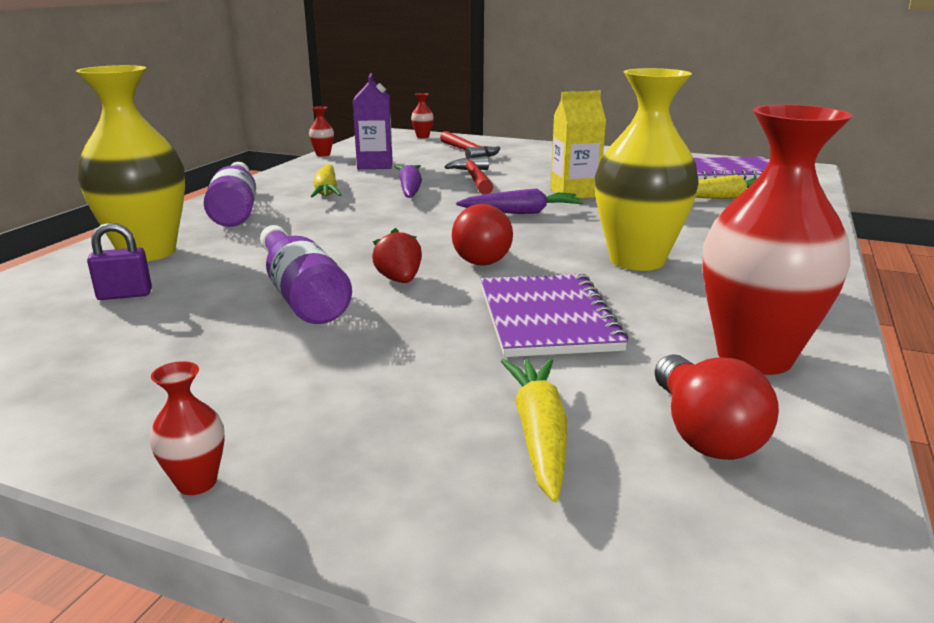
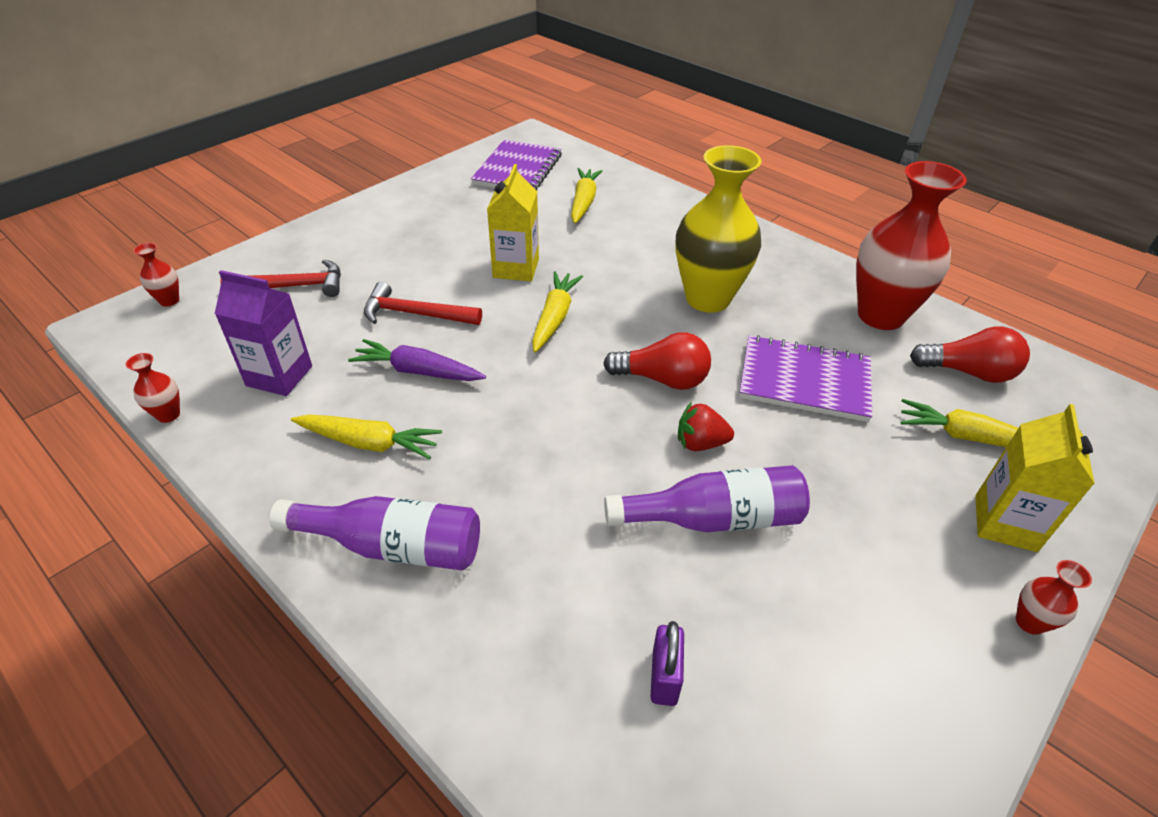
camera: 70 degrees left, 20 degrees up
yellow vase [76,65,185,261] -> none
purple carrot [456,188,584,214] -> yellow carrot [532,271,583,353]
none -> yellow carton [975,404,1095,552]

